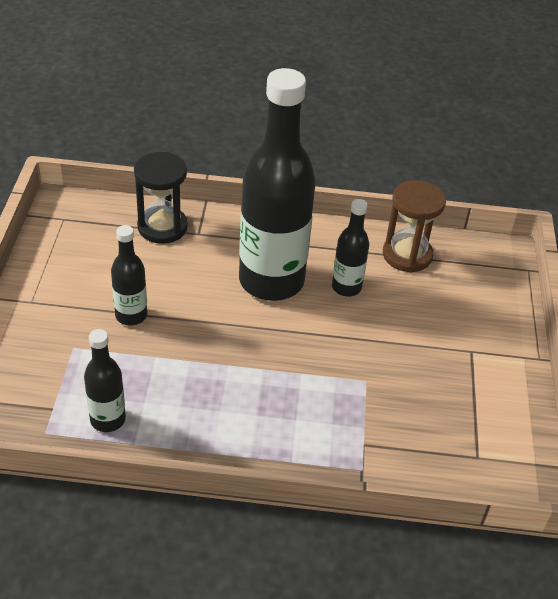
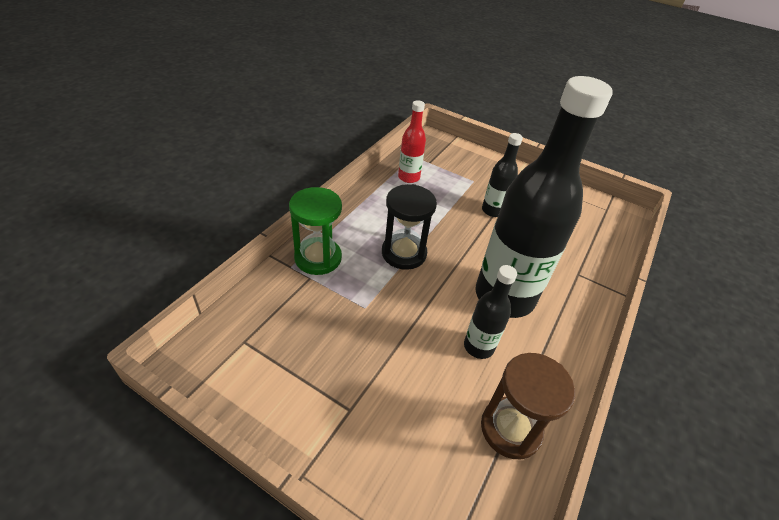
camera: 115 degrees right, 0 degrees up
black bottle [84,329,126,432] -> red bottle [398,100,426,183]
black hourglass [134,152,188,244] -> black hourglass moved to [382,184,437,270]
none -> green hourglass [289,187,342,275]

